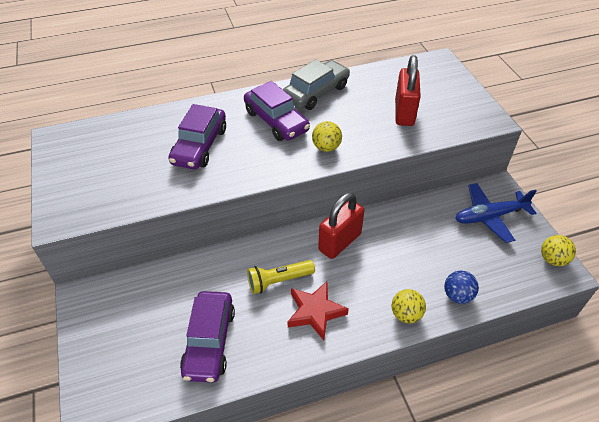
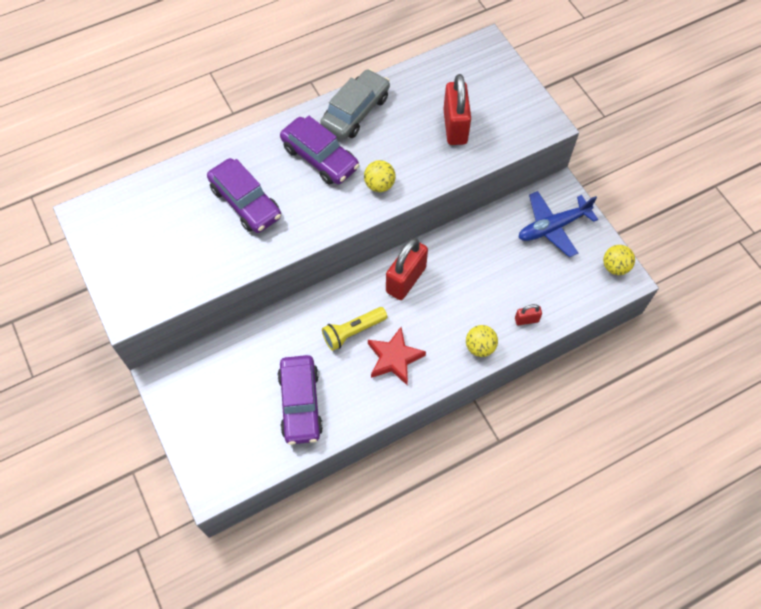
camera: 10 degrees left, 15 degrees up
purple car [168,104,226,169] -> purple car turned 45 degrees counterclockwise [207,158,281,233]
blue ball [444,271,479,304] -> red padlock [515,304,542,325]

